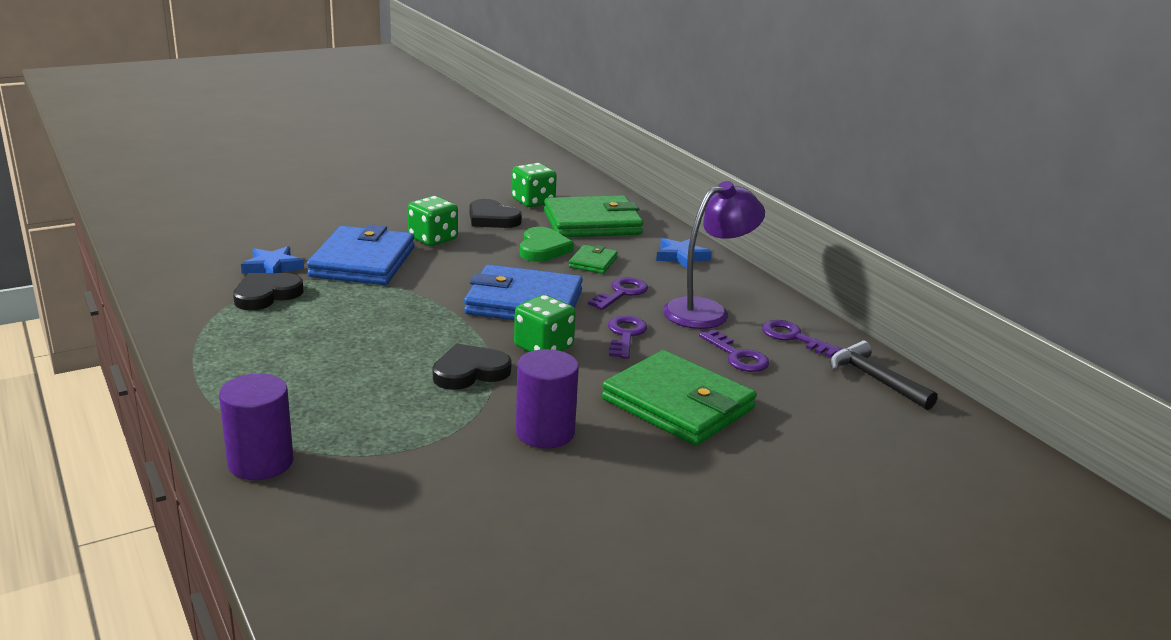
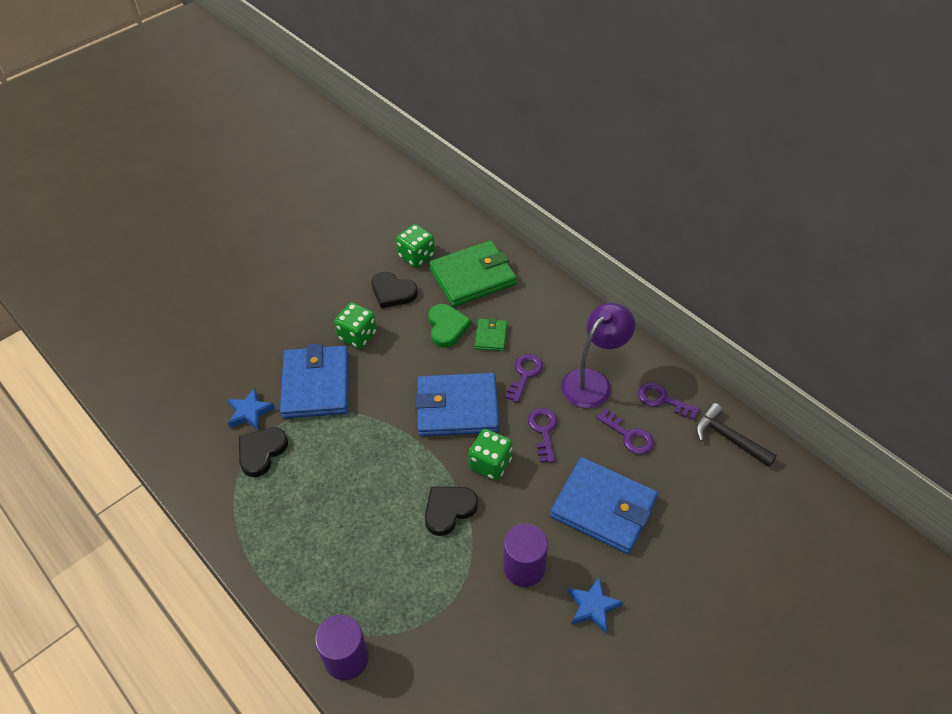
camera: 10 degrees left, 25 degrees up
green wallet [602,350,757,446] -> blue wallet [550,457,658,554]
blue star [656,238,712,268] -> blue star moved to [568,576,623,634]

